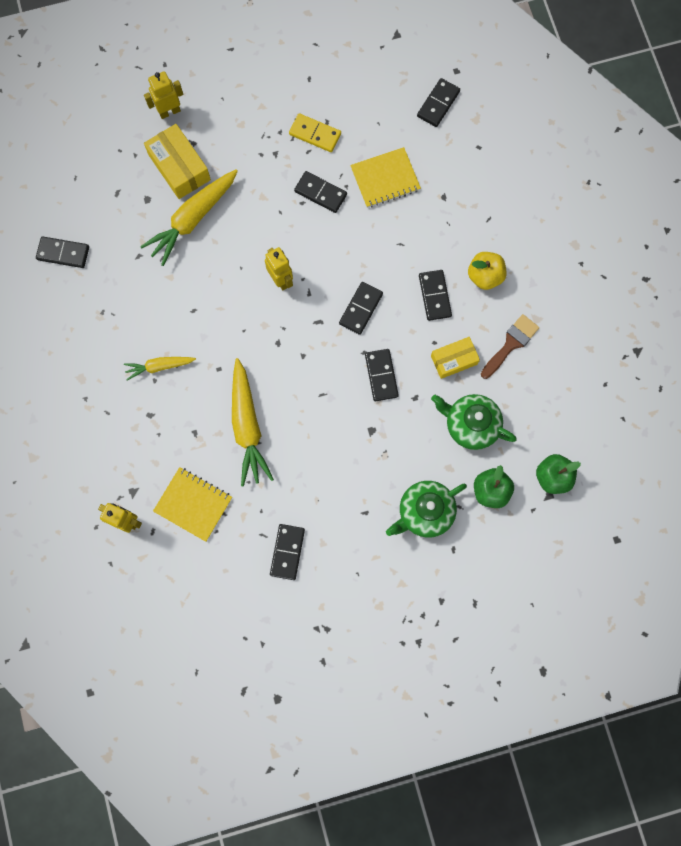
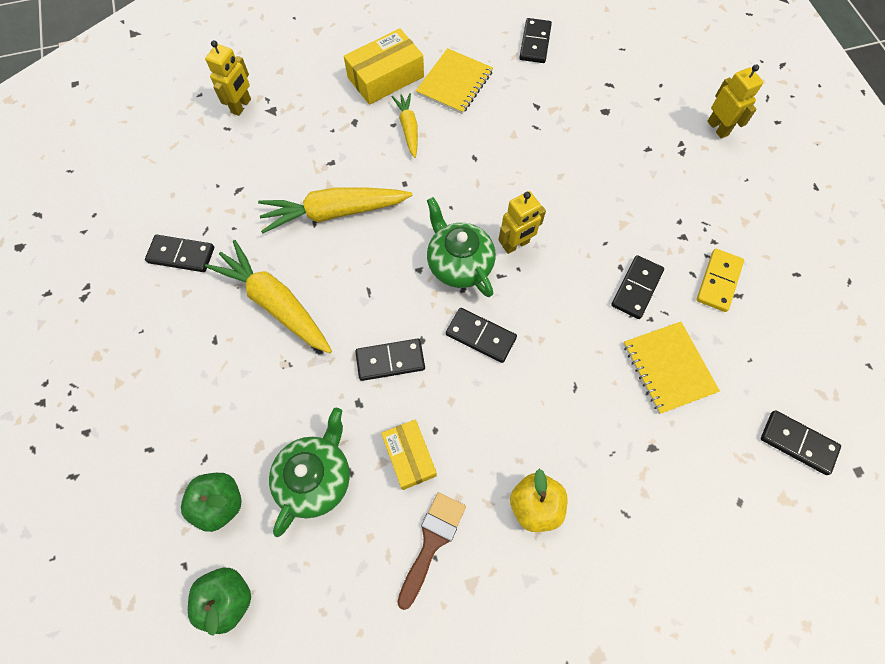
camera: 90 degrees right, 10 degrees down
yellow carrot [140,170,238,266] -> yellow carrot moved to [205,240,332,353]
yellow box [144,124,211,199] -> yellow box moved to [344,28,424,105]
yellow notebook [153,467,232,542] -> yellow notebook moved to [416,48,493,114]
green teapot [386,481,467,538] -> green teapot moved to [427,197,496,297]
black domino [419,270,452,321] -> none
brown brush [481,314,539,379] -> brown brush turned 105 degrees counterclockwise [397,492,466,610]

